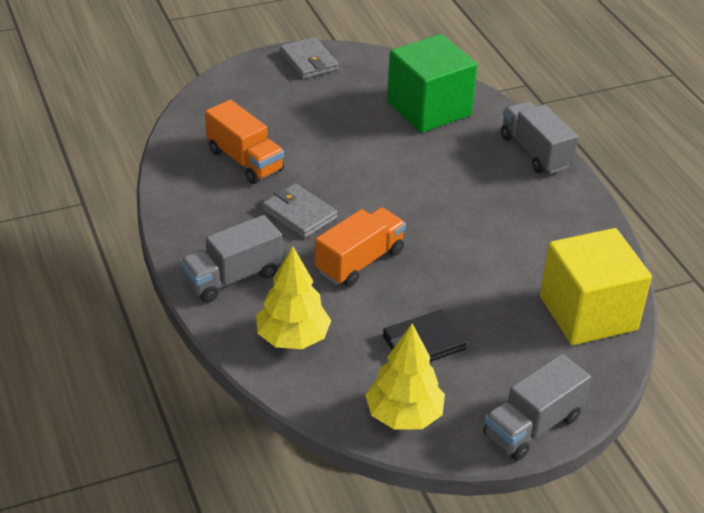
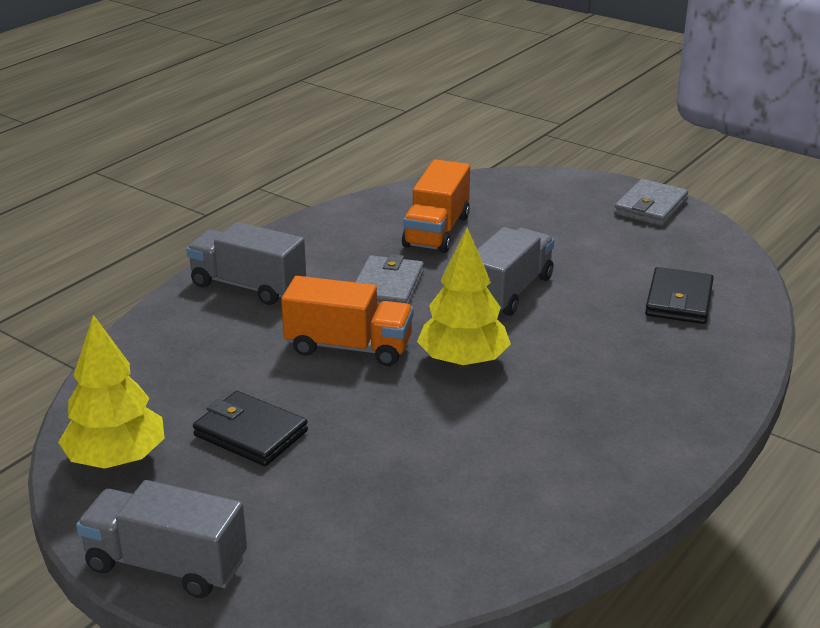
camera: 60 degrees right, 10 degrees down
yellow tree [256,246,331,349] -> yellow tree moved to [417,227,511,368]
green cube [387,34,477,133] -> black wallet [645,267,714,324]
grey truck [501,101,578,174] -> grey truck moved to [477,227,554,316]
yellow cube [540,228,652,345] -> none

